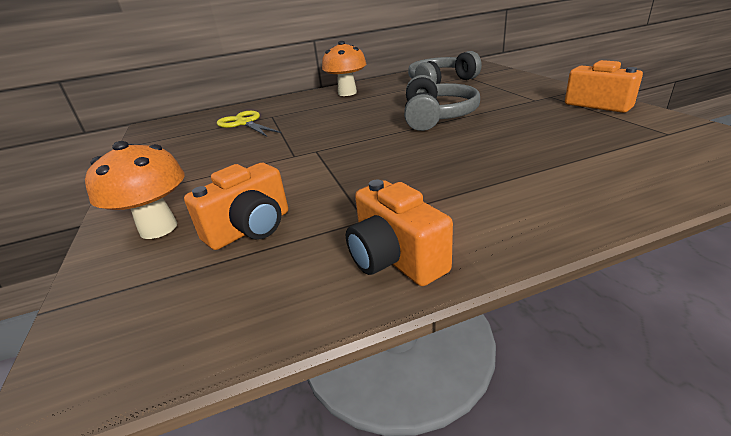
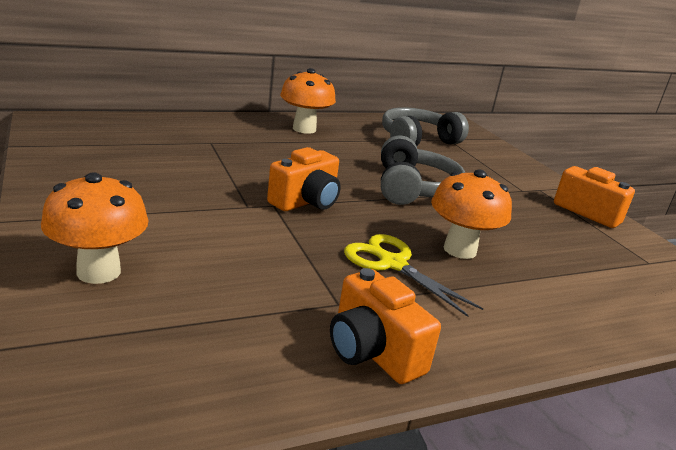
camera: 10 degrees left, 5 degrees down
orange camera [184,163,288,250] -> orange camera moved to [267,147,341,211]
yellow scissors [217,111,281,136] -> yellow scissors moved to [344,234,483,317]
none -> orange mushroom [431,169,512,259]

